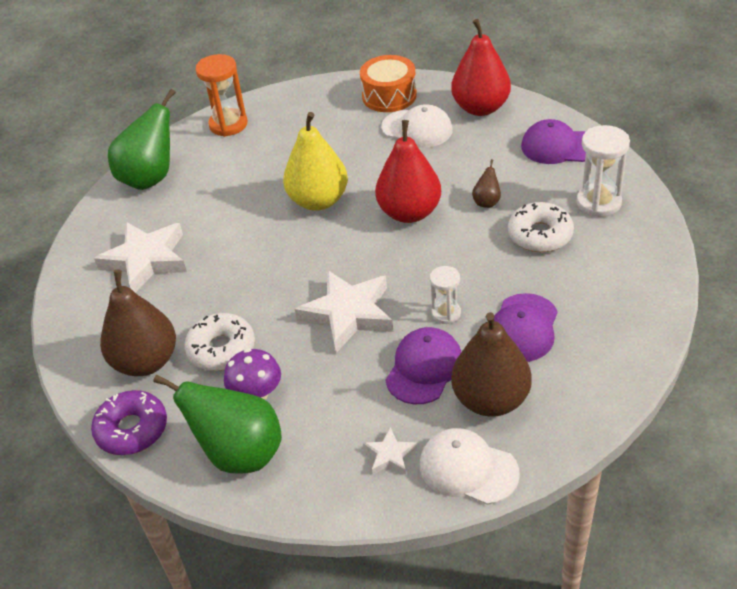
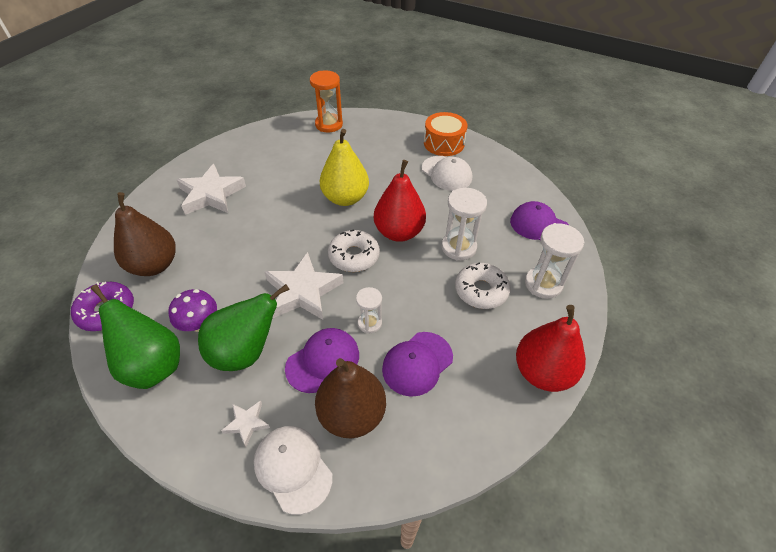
camera: 20 degrees right, 5 degrees up
green pear [108,89,176,190] -> green pear moved to [198,284,290,371]
white donut [184,313,255,371] -> white donut moved to [328,229,380,272]
red pear [451,19,511,116] -> red pear moved to [516,305,586,392]
brown pear [472,159,501,208] -> white hourglass [442,188,487,260]

